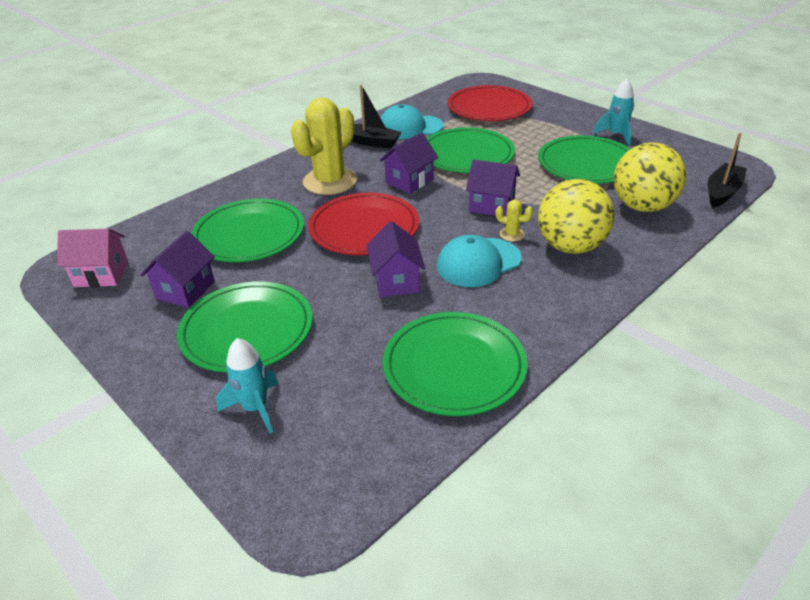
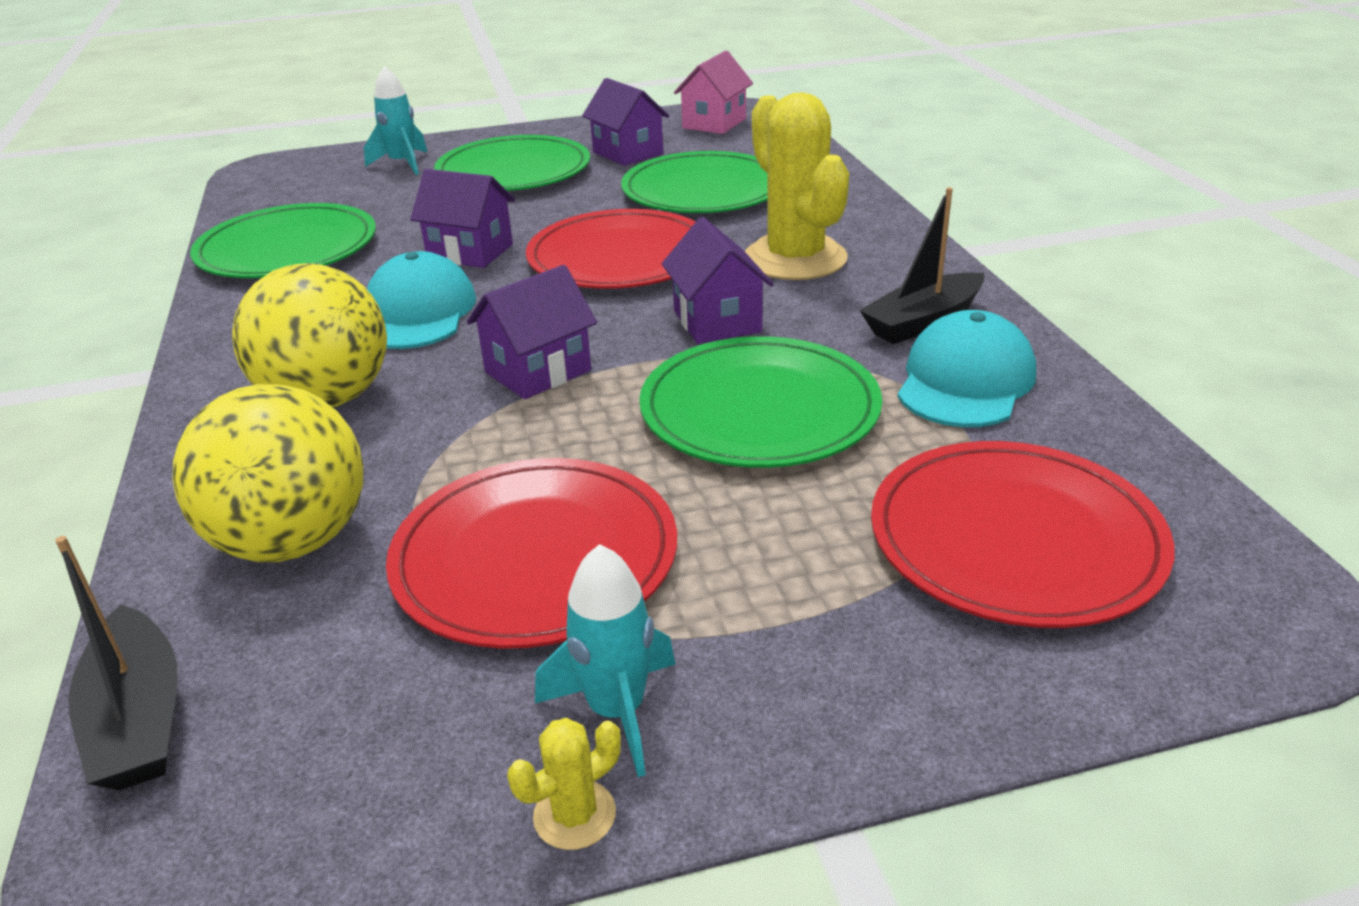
camera: 120 degrees right, 5 degrees down
yellow cactus [496,200,533,242] -> yellow cactus moved to [507,718,621,850]
green plate [538,135,630,184] -> red plate [386,458,677,649]

